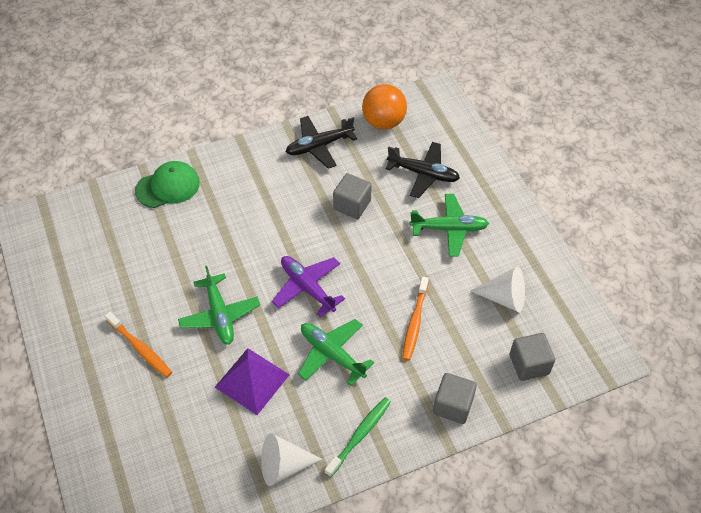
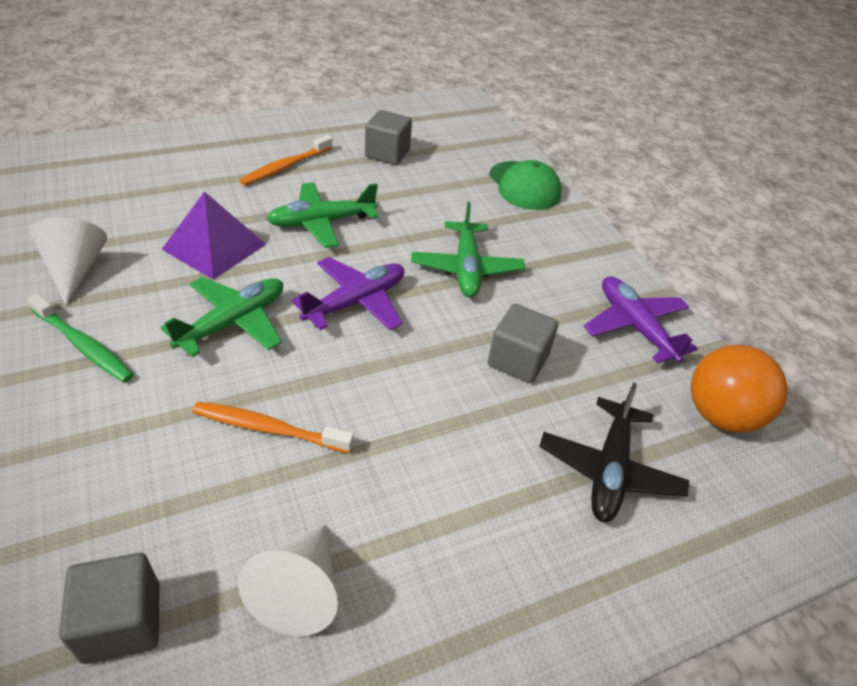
camera: 85 degrees right, 10 degrees down
black plane [286,116,357,169] -> purple plane [584,276,698,364]
green plane [409,194,489,256] -> green plane moved to [411,202,525,298]
grey cube [433,373,477,424] -> grey cube moved to [365,110,412,165]

